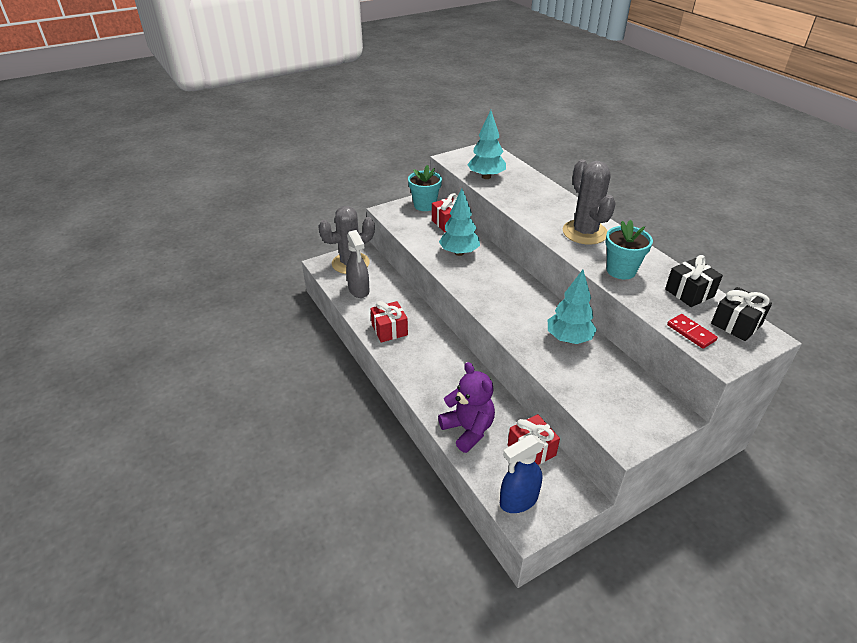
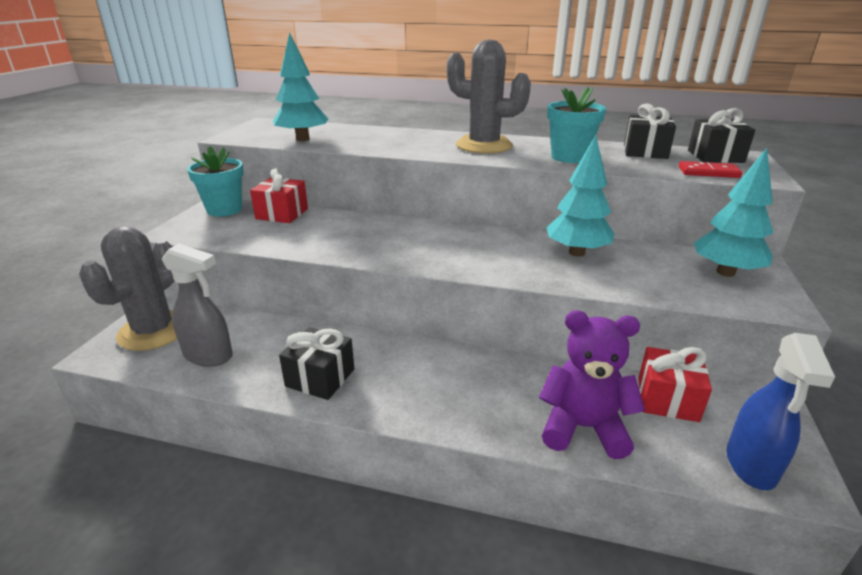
camera: 45 degrees left, 10 degrees down
red gift [370,301,408,342] -> black gift [279,327,354,400]
turquoise tree [439,188,480,256] -> turquoise tree moved to [694,148,774,277]

